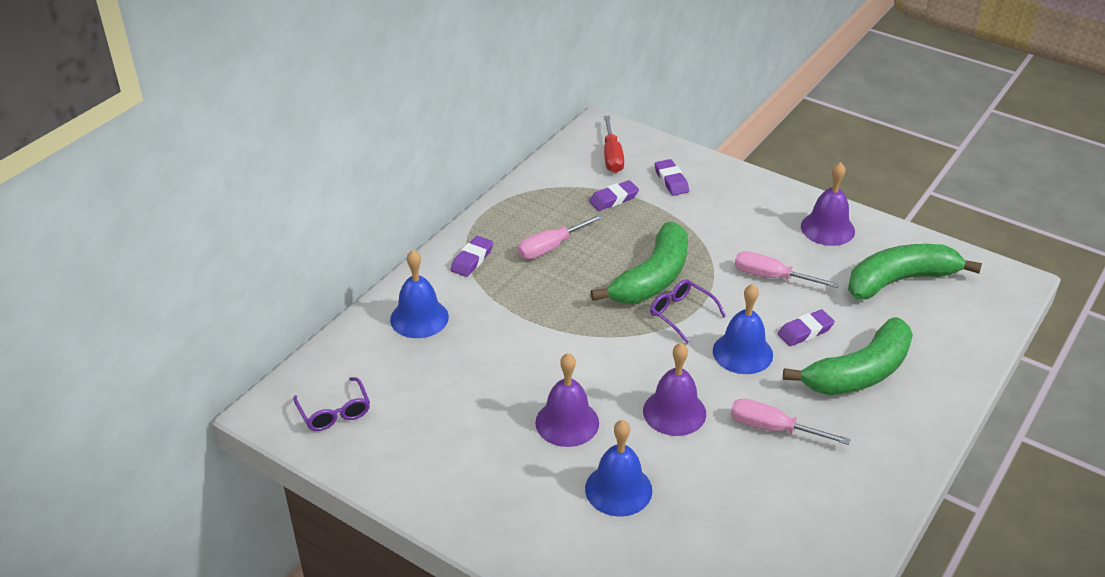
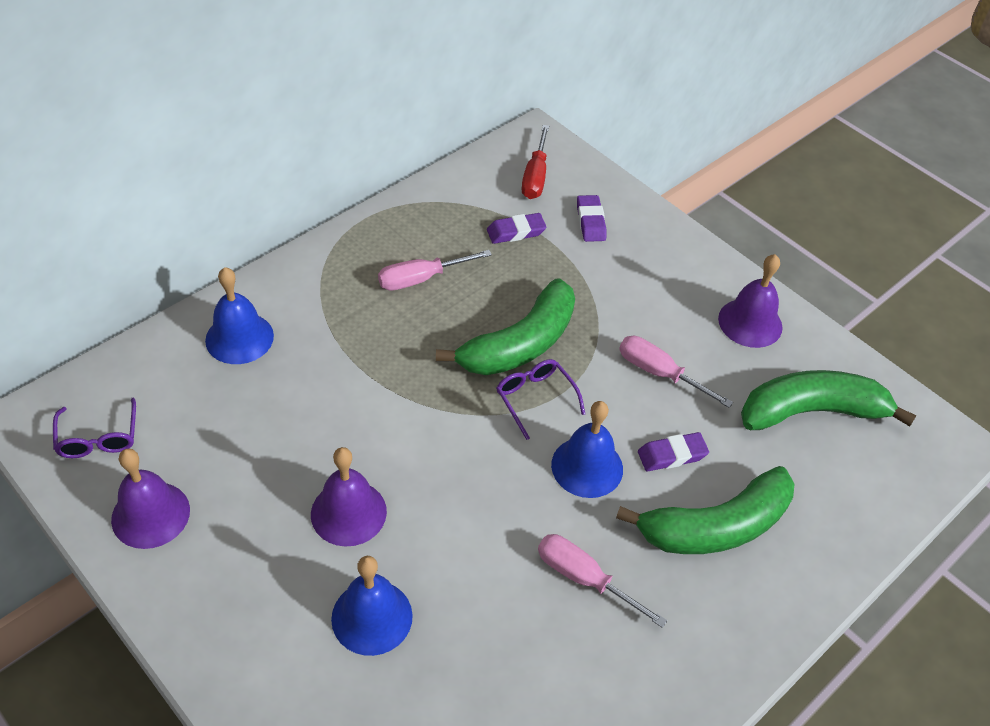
camera: 10 degrees right, 10 degrees up
purple eraser [450,236,493,277] -> none
purple bell [643,343,706,436] -> purple bell moved to [111,449,190,549]

